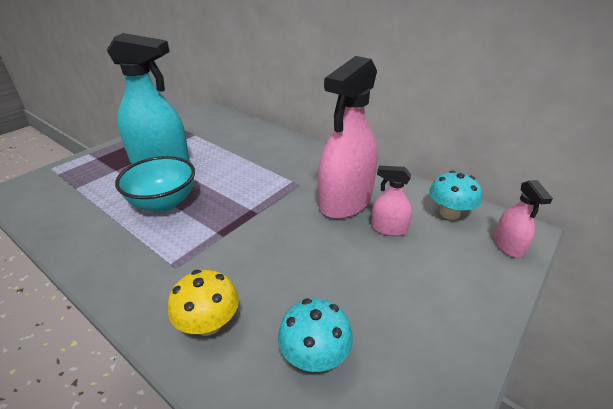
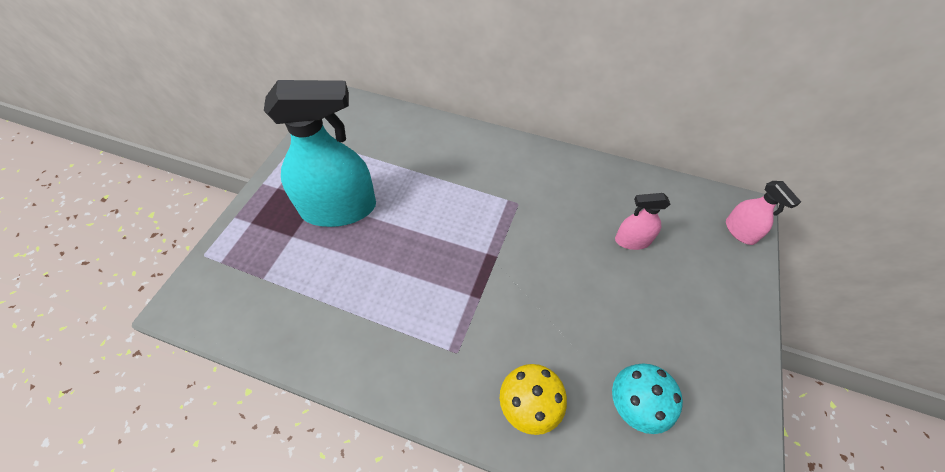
camera: 20 degrees left, 20 degrees up
turquoise bowl [115,156,195,212] -> none
pink spray bottle [318,56,378,219] -> none
turquoise mushroom [429,171,482,220] -> none

